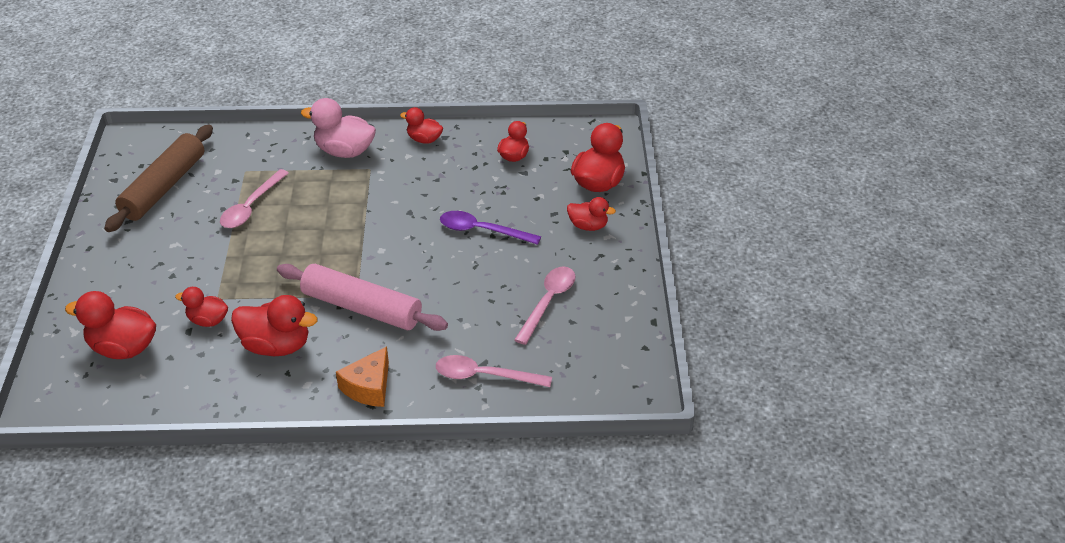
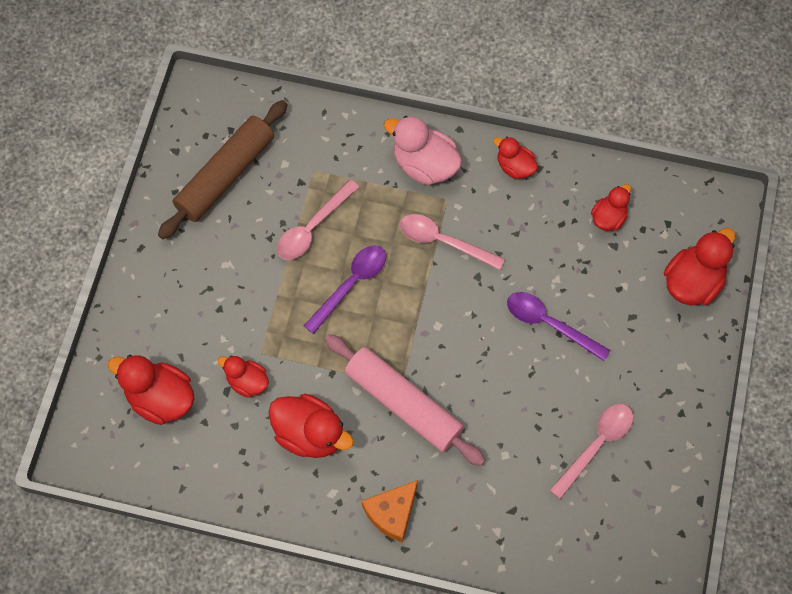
camera: 15 degrees right, 25 degrees up
pink spoon [436,355,552,387] -> pink spoon moved to [400,214,505,270]
red duck [567,197,616,231] -> none
none -> purple spoon [304,245,386,334]

